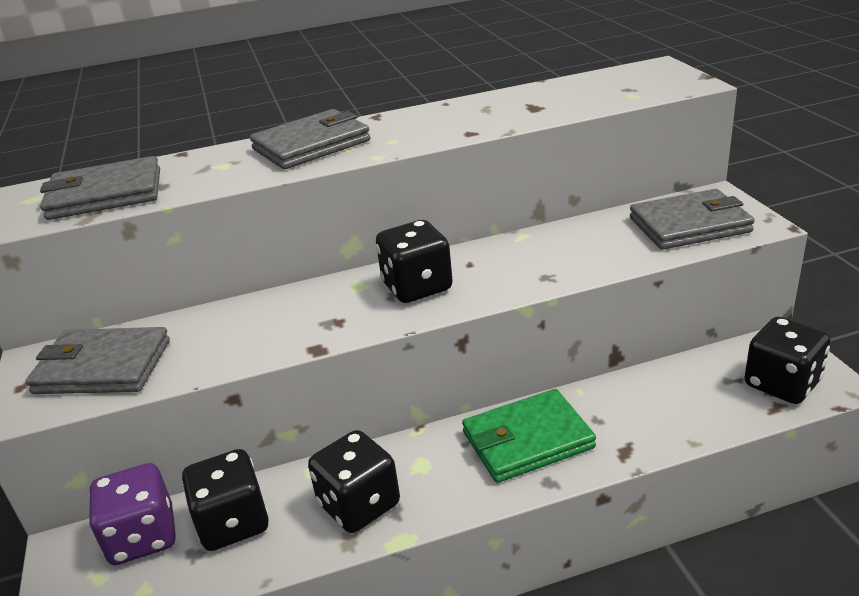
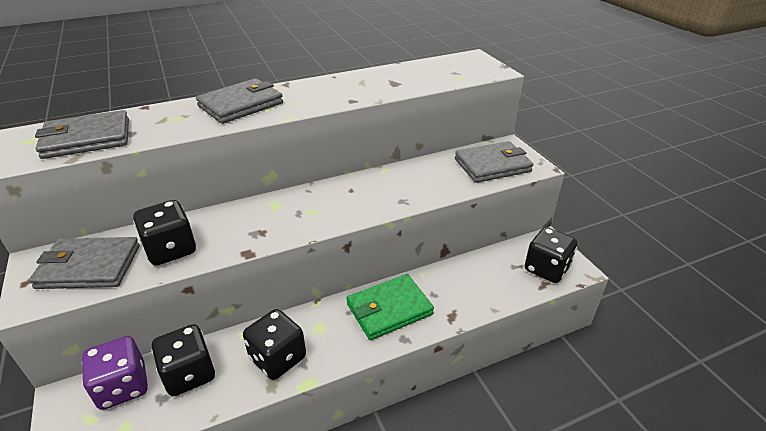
camera: 10 degrees left, 5 degrees up
black dice [376,220,453,303] -> black dice moved to [133,200,196,266]

